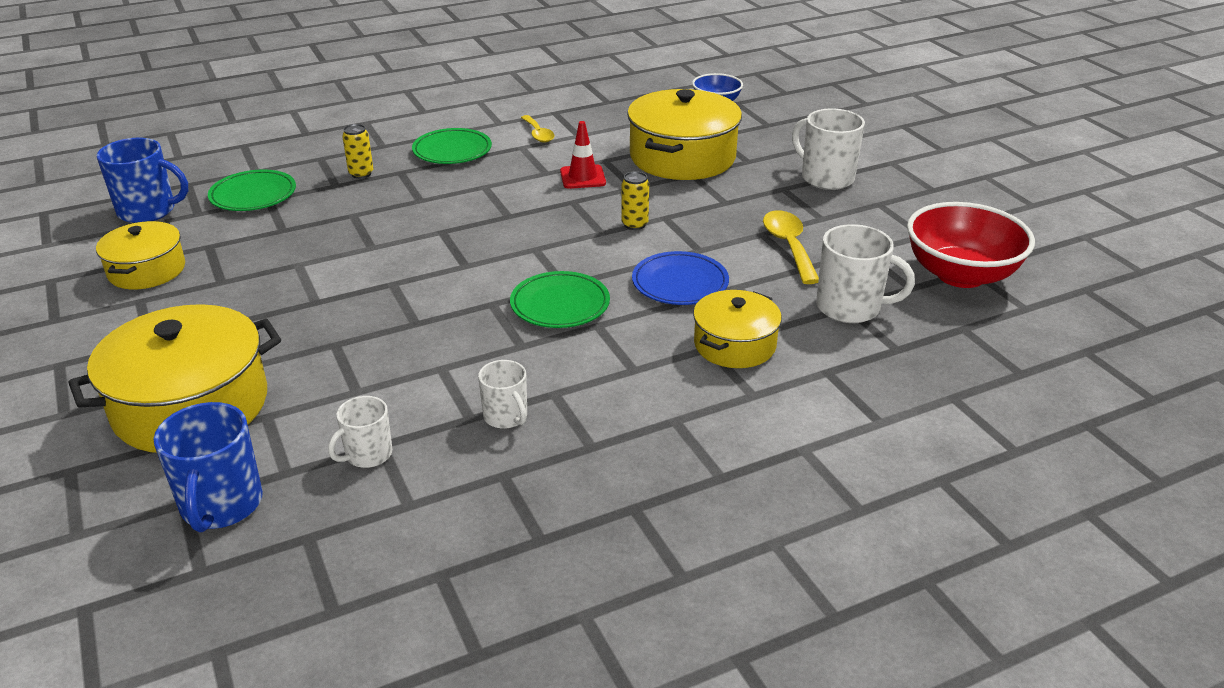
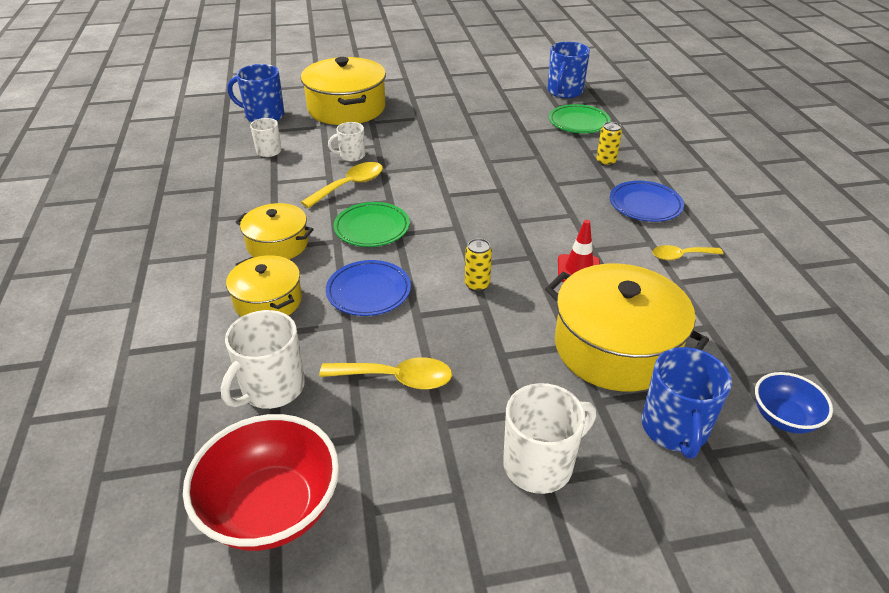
camera: 105 degrees right, 5 degrees up
yellow pot [96,221,185,289] -> yellow pot moved to [236,203,313,259]
green plate [412,128,492,164] -> blue plate [610,181,684,222]
white mug [478,360,527,429] -> white mug moved to [328,122,365,161]
none -> yellow spoon [301,162,383,208]
none -> blue mug [642,347,732,459]

